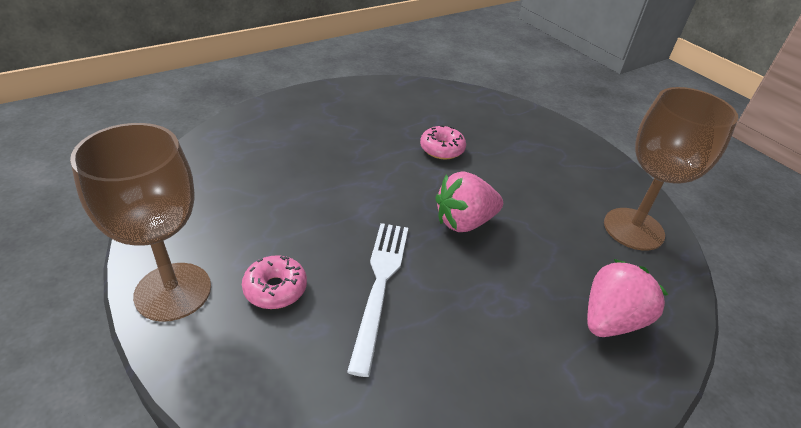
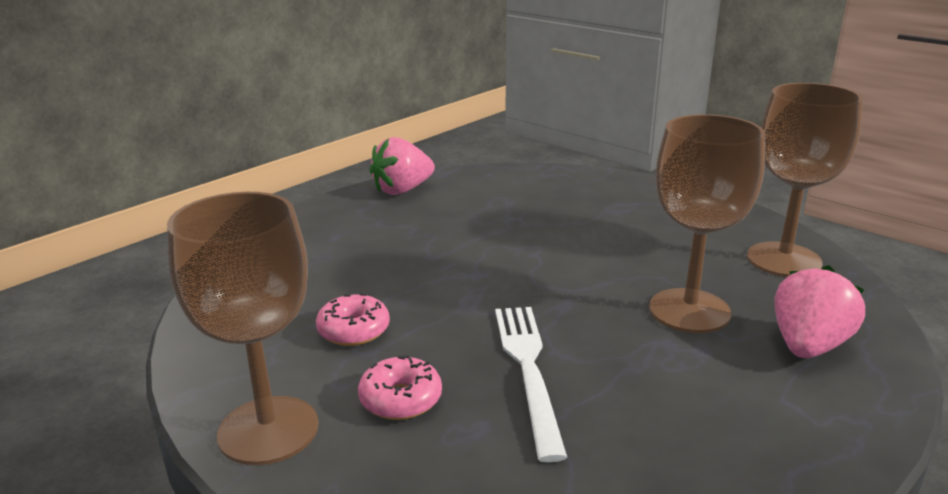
camera: 10 degrees left, 15 degrees down
pink donut [420,125,466,159] -> pink donut moved to [316,293,390,346]
pink strawberry [435,171,503,232] -> pink strawberry moved to [369,137,435,195]
none -> brown goblet [649,114,765,333]

